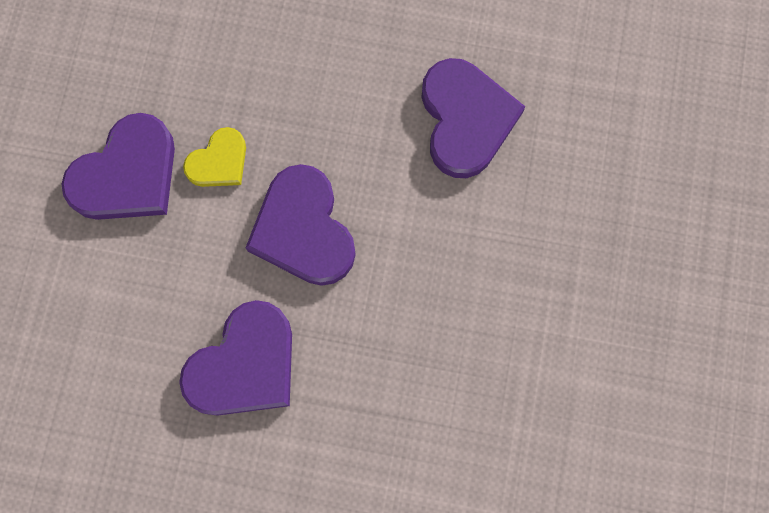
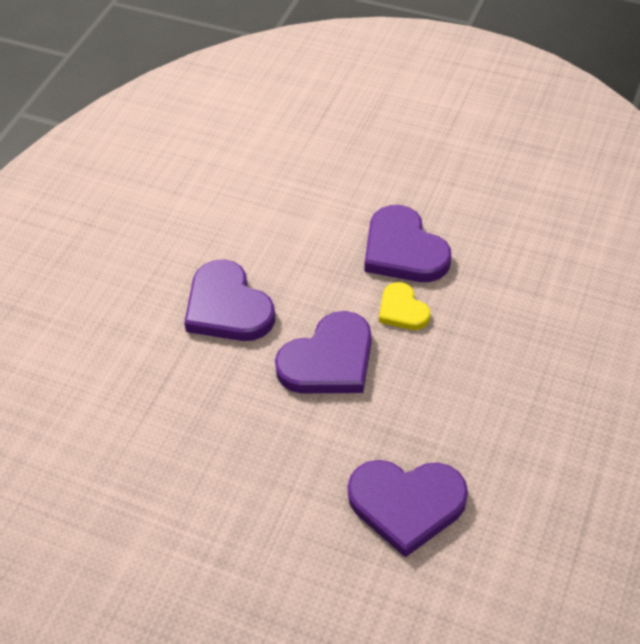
camera: 105 degrees right, 25 degrees down
purple heart [246,164,356,286] -> purple heart turned 150 degrees clockwise [275,311,371,393]

